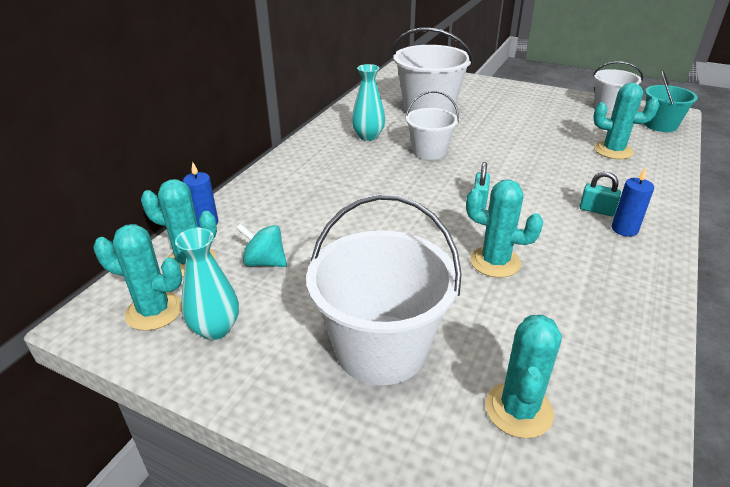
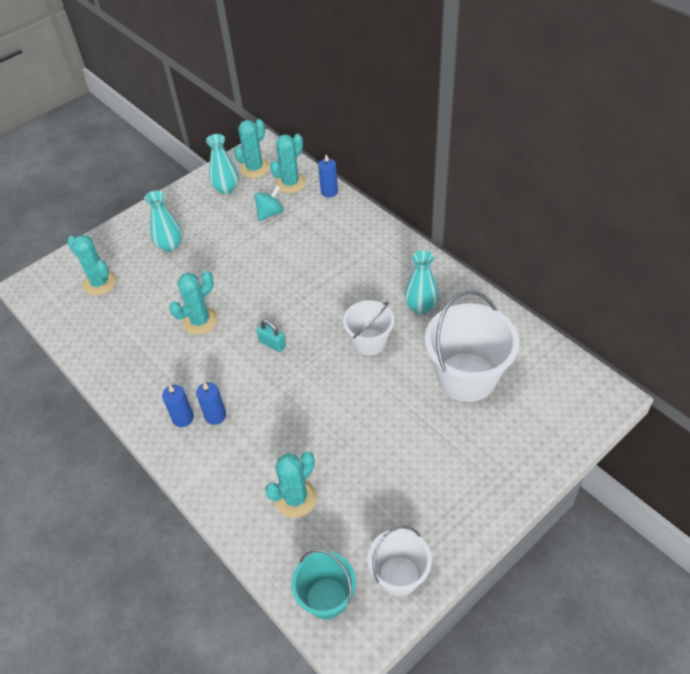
camera: 115 degrees right, 15 degrees up
white bucket [306,194,462,385] -> turquoise vase [145,191,182,252]
turquoise padlock [580,172,621,216] -> blue candle [196,382,226,425]

